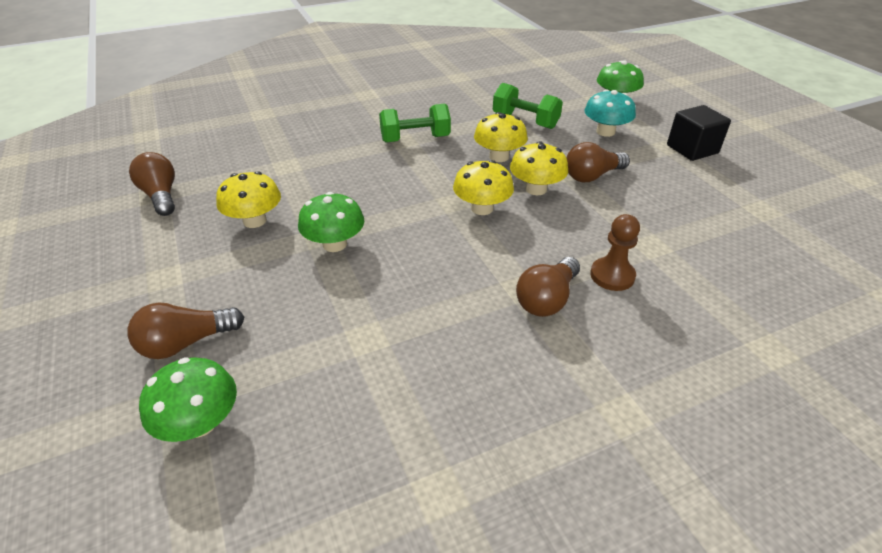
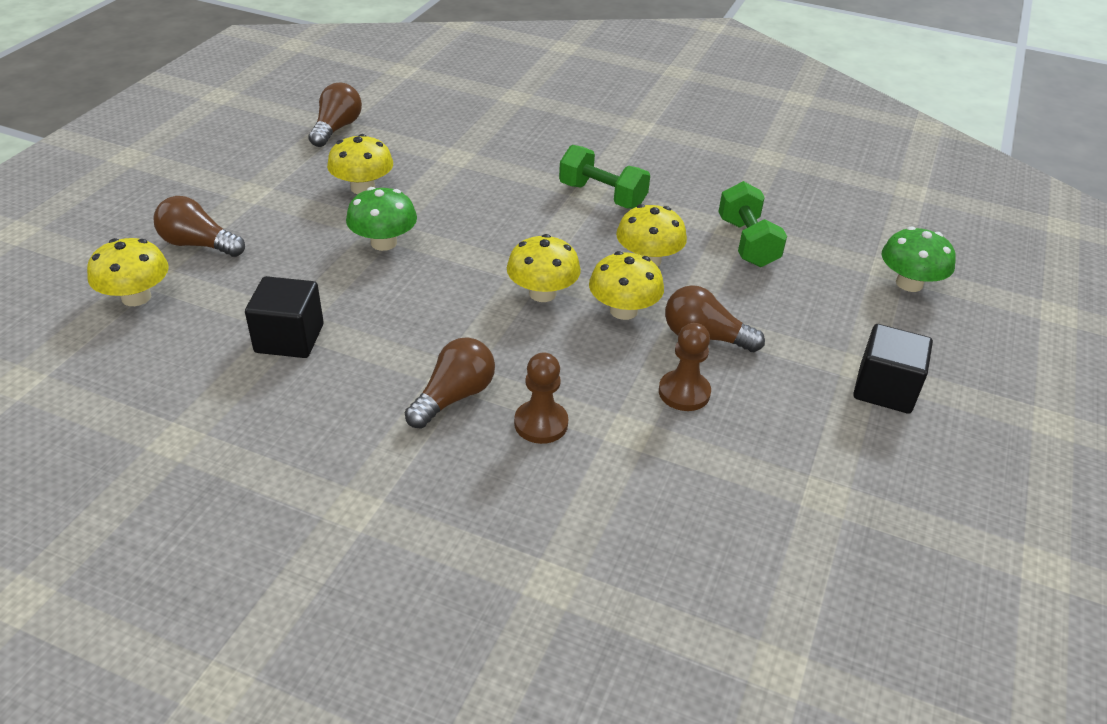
camera: 45 degrees right, 0 degrees up
green mushroom [139,357,237,442] -> yellow mushroom [87,238,169,306]
brown light bulb [516,257,580,317] -> brown light bulb turned 135 degrees clockwise [405,337,495,429]
turquoise mushroom [584,90,636,137] -> none
none -> black cube [245,276,324,358]
none -> brown pawn [659,323,711,411]

